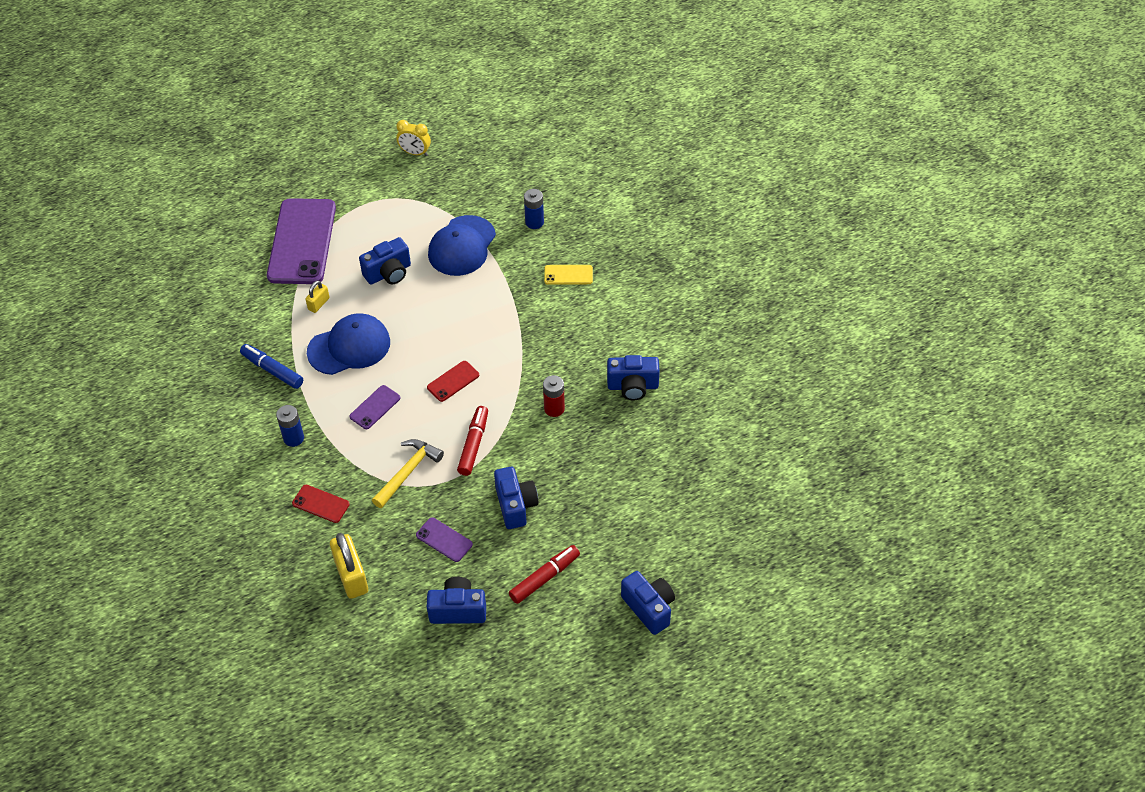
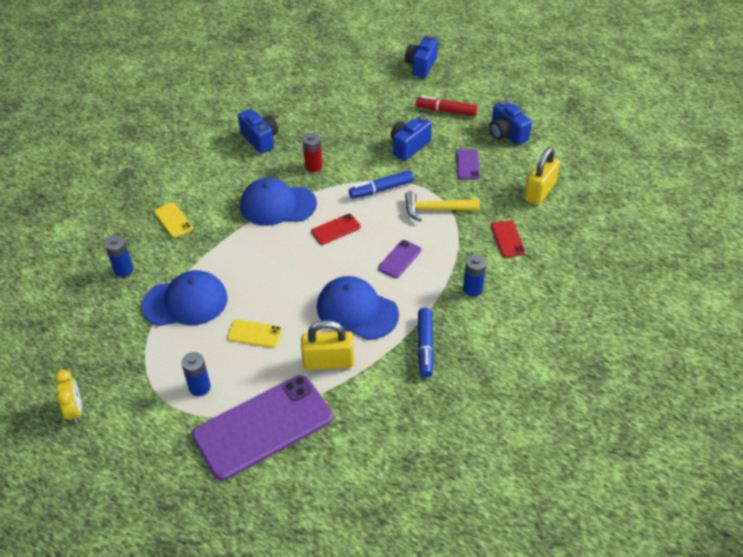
camera: 125 degrees left, 5 degrees down
yellow padlock [305,281,329,313] -> yellow padlock [301,320,354,370], size x1.85
purple phone [349,385,400,429] -> purple phone turned 60 degrees counterclockwise [378,240,422,278]
blue camera [359,237,411,285] -> yellow phone [227,319,282,348]
red phone [427,361,479,402] -> red phone turned 45 degrees counterclockwise [311,214,361,245]
red marker [457,406,488,476] -> blue marker [349,170,414,199]
none -> blue battery [181,352,211,396]
none -> blue cap [240,178,317,226]

